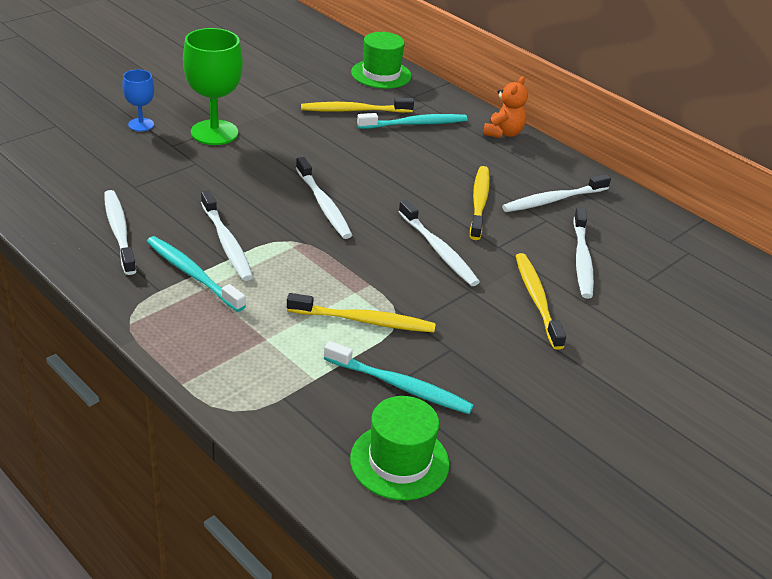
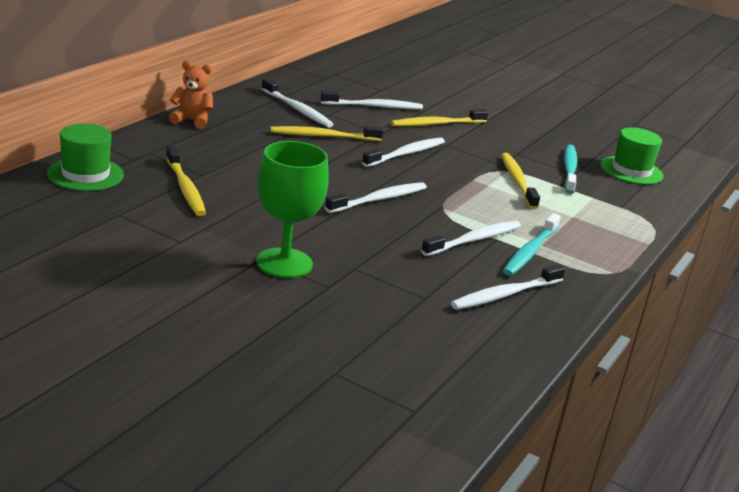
camera: 105 degrees left, 10 degrees down
blue goblet [122,70,154,131] -> none
turquoise toothbrush [357,113,468,129] -> none

